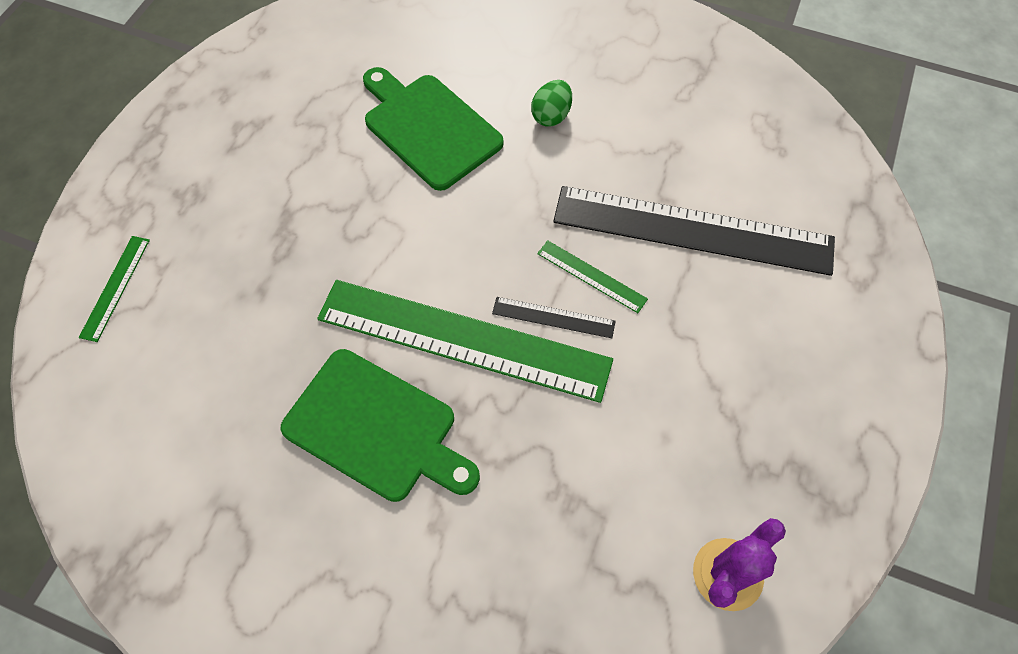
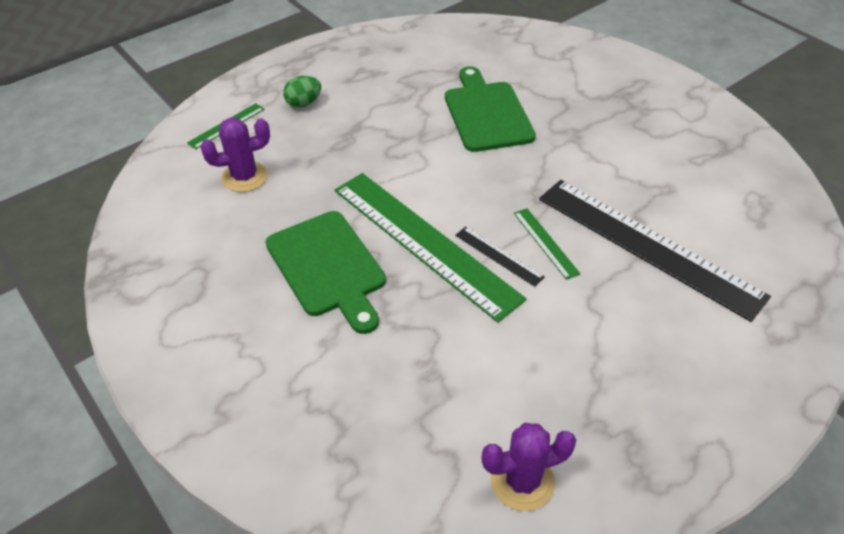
camera: 30 degrees right, 15 degrees down
green egg [531,80,572,127] -> green egg moved to [283,76,321,108]
none -> purple cactus [201,118,270,192]

